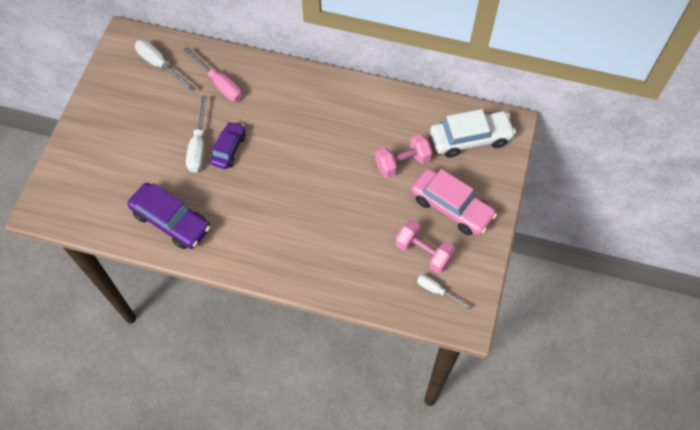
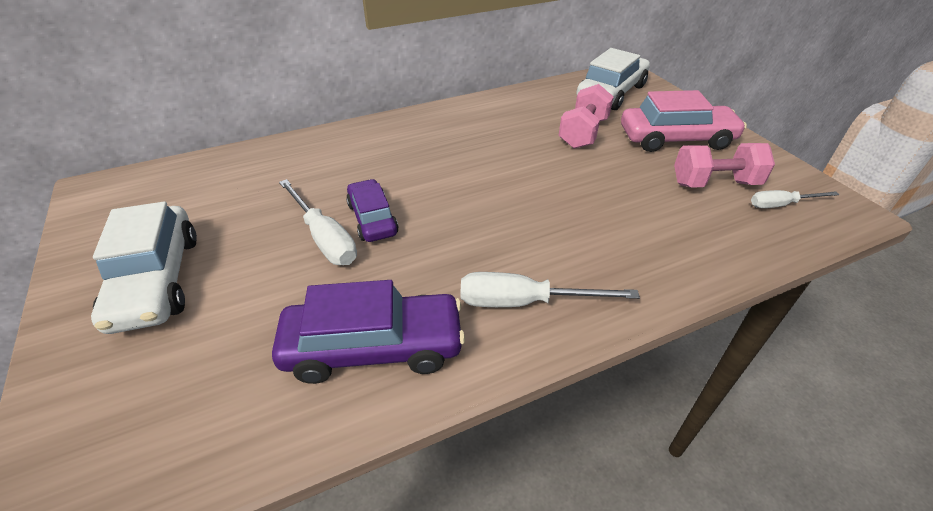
camera: 40 degrees left, 20 degrees down
white screwdriver [135,40,196,91] -> white screwdriver moved to [461,272,640,307]
pink screwdriver [184,47,242,102] -> none
none -> white car [91,202,197,334]

